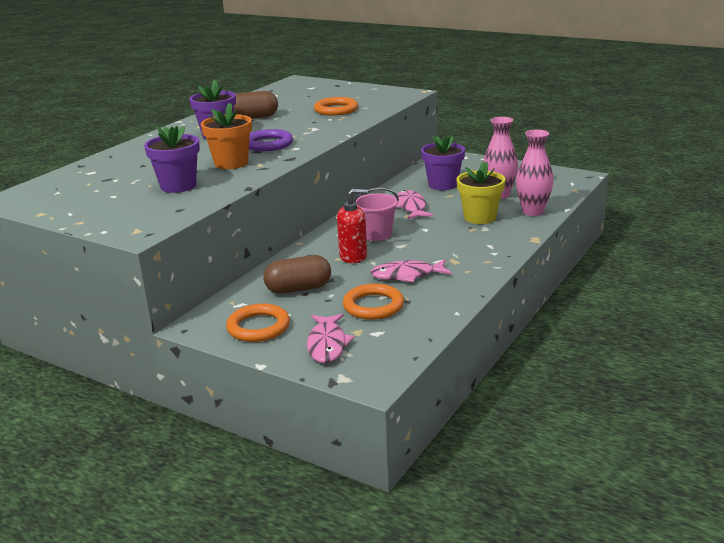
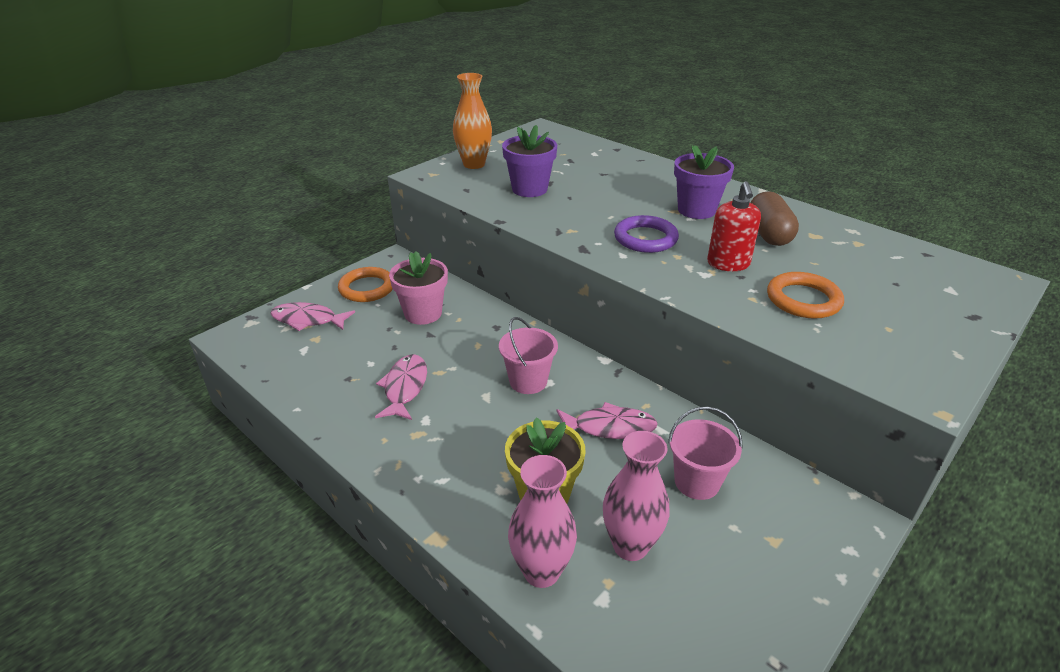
camera: 100 degrees right, 10 degrees up
orange flower pot [201,103,252,169] -> none
brown capsule [263,255,331,294] -> pink flower pot [389,251,448,325]
red soap dispenser [337,189,368,263] -> red soap dispenser moved to [707,181,761,271]
orange ring [343,284,404,320] -> none
purple flower pot [421,136,465,190] -> pink bucket [668,406,743,500]
none -> orange vase [453,73,492,169]

